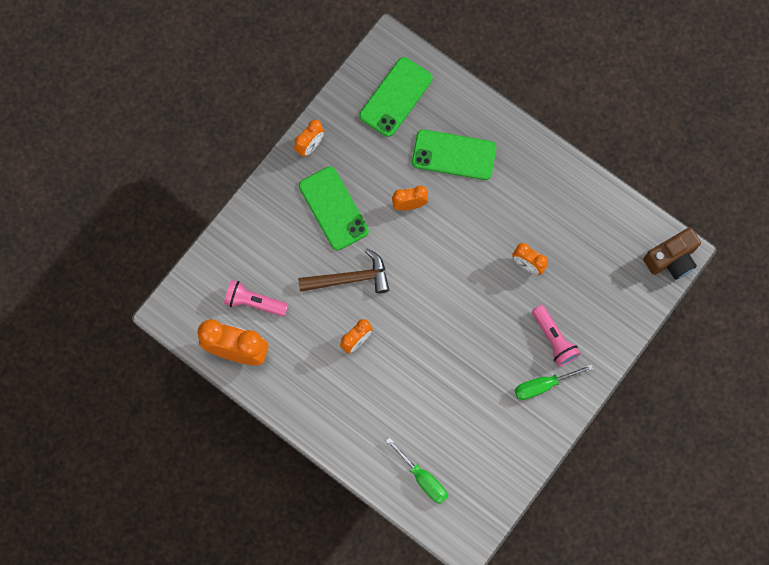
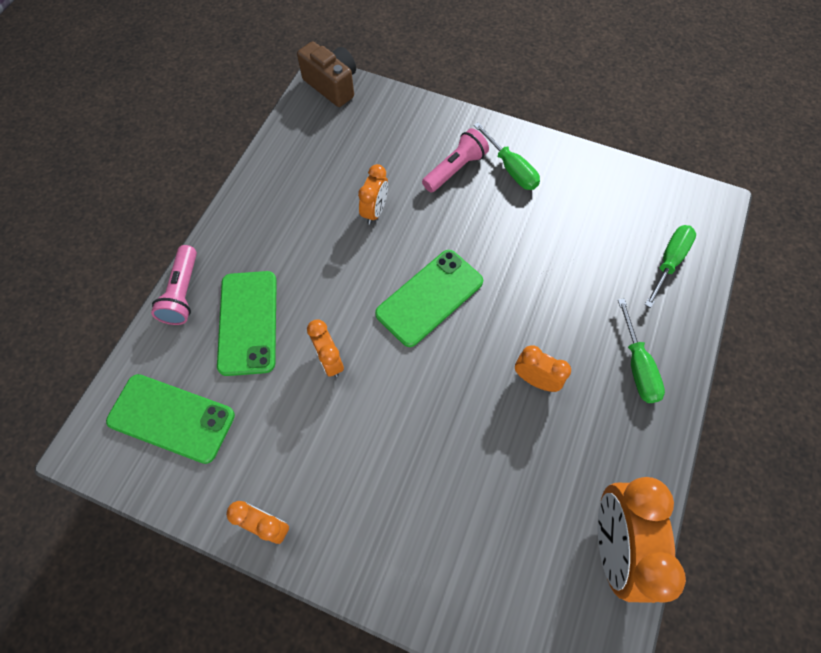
camera: 105 degrees left, 10 degrees down
pink flashlight [224,280,288,317] -> pink flashlight moved to [151,245,197,325]
brown hammer [298,249,389,293] -> none
green phone [299,167,369,250] -> green phone moved to [375,250,483,347]
none -> green screwdriver [618,299,665,403]

